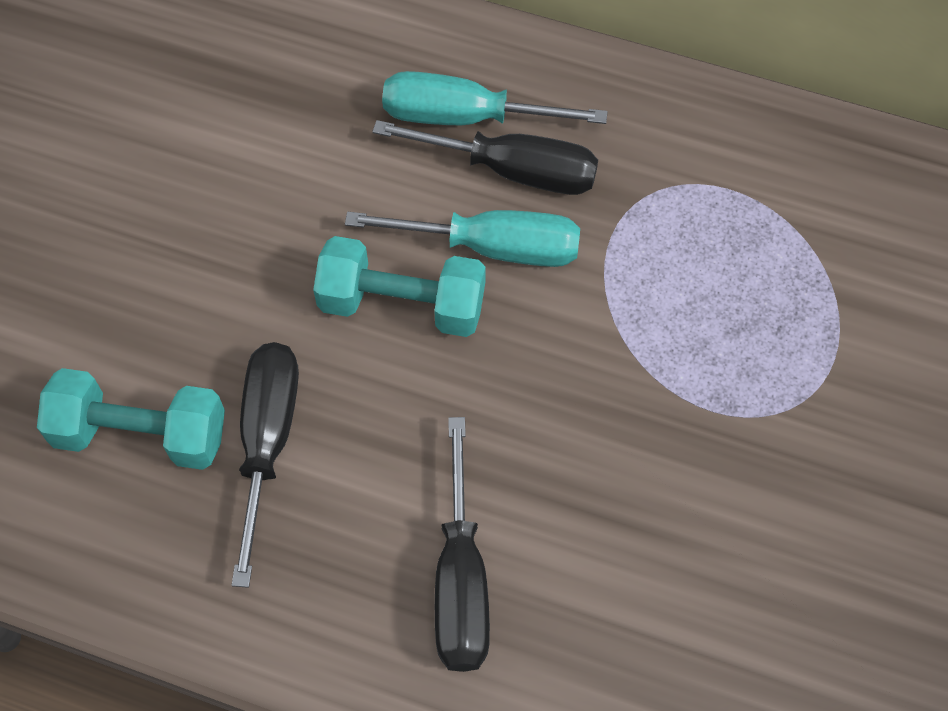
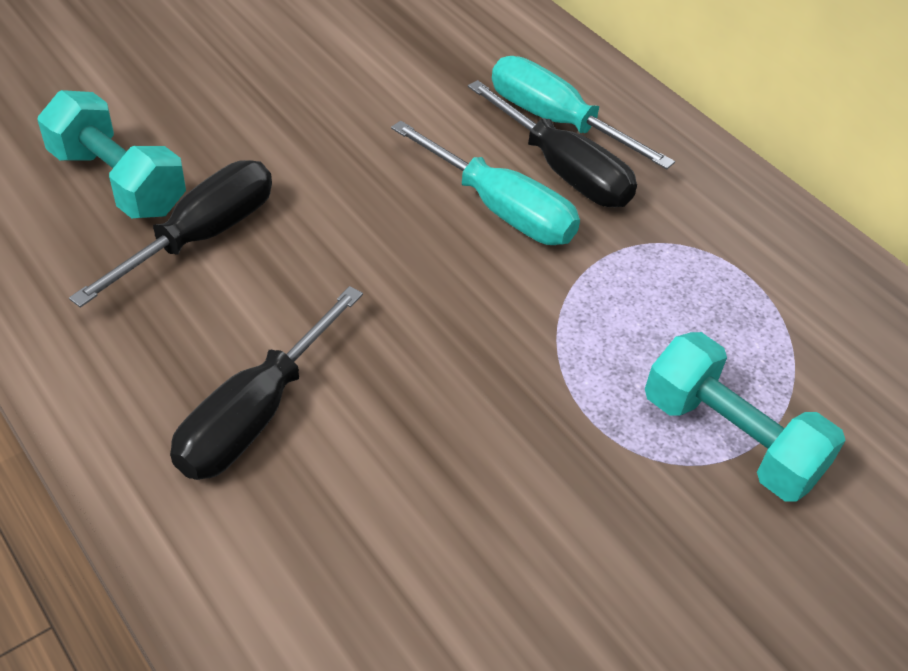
camera: 30 degrees right, 15 degrees down
turquoise dumbbell [313,236,486,337] -> turquoise dumbbell moved to [645,332,846,502]

